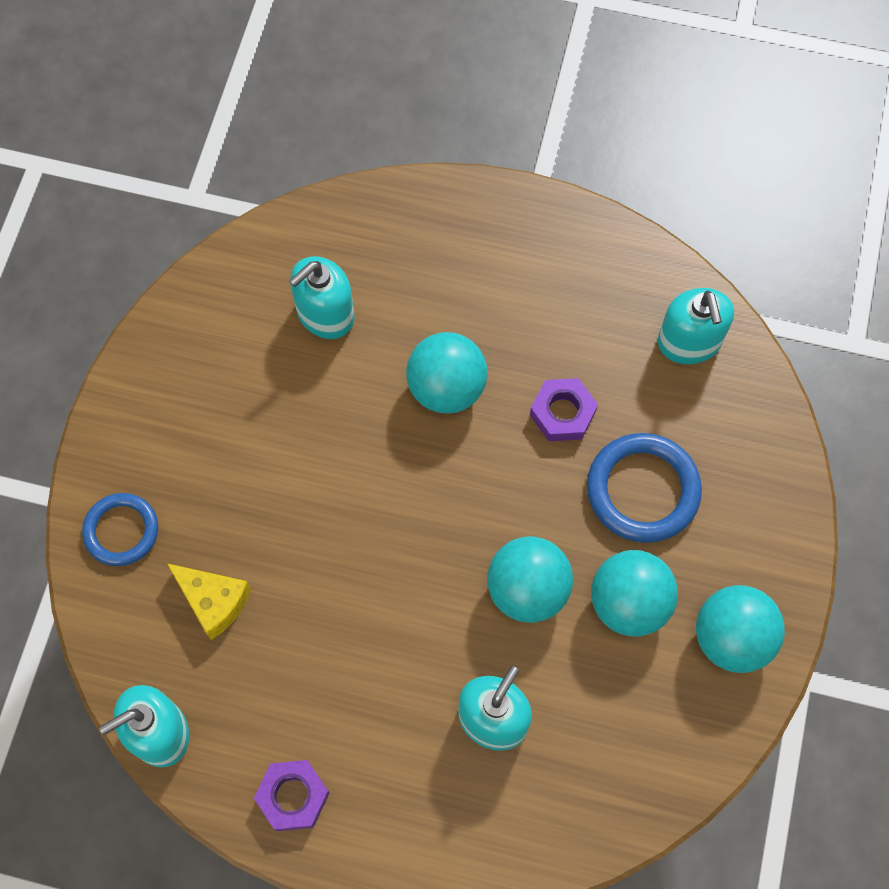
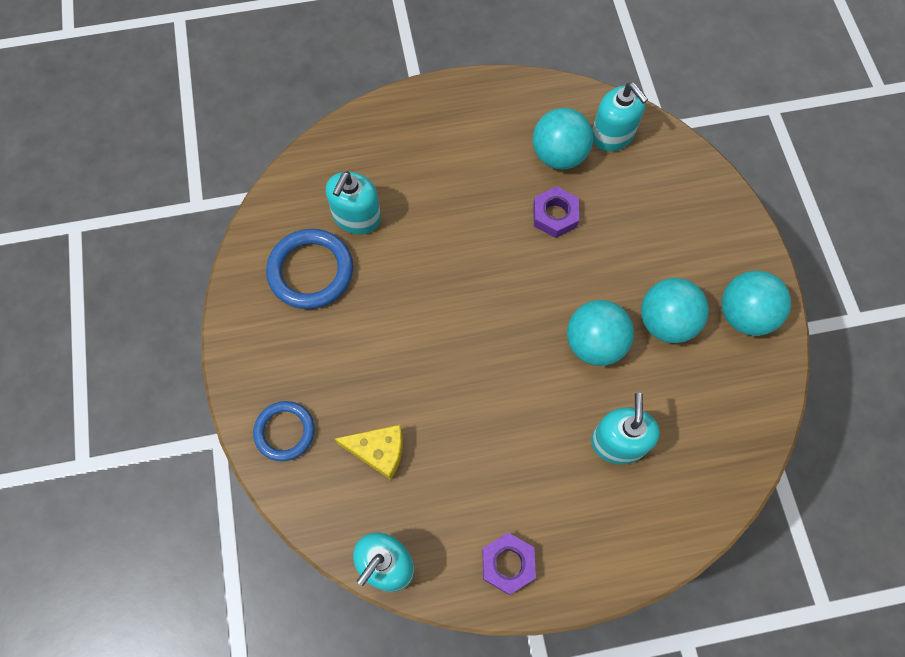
camera: 25 degrees left, 0 degrees up
turquoise ball [406,332,487,414] -> turquoise ball moved to [533,108,593,170]
blue ring [587,433,702,543] -> blue ring moved to [266,229,353,309]

